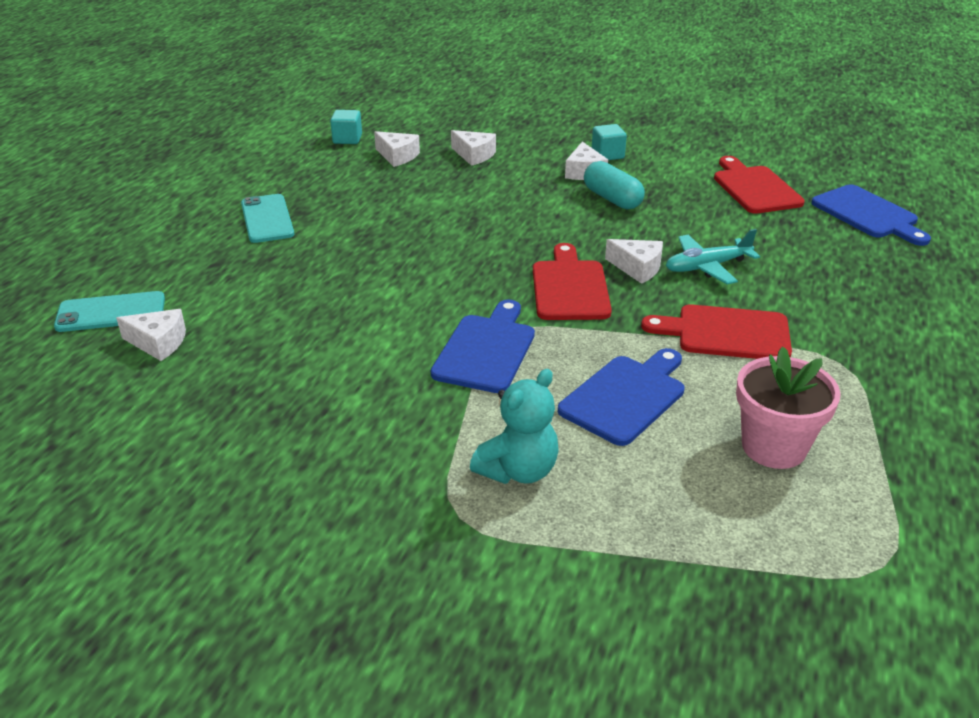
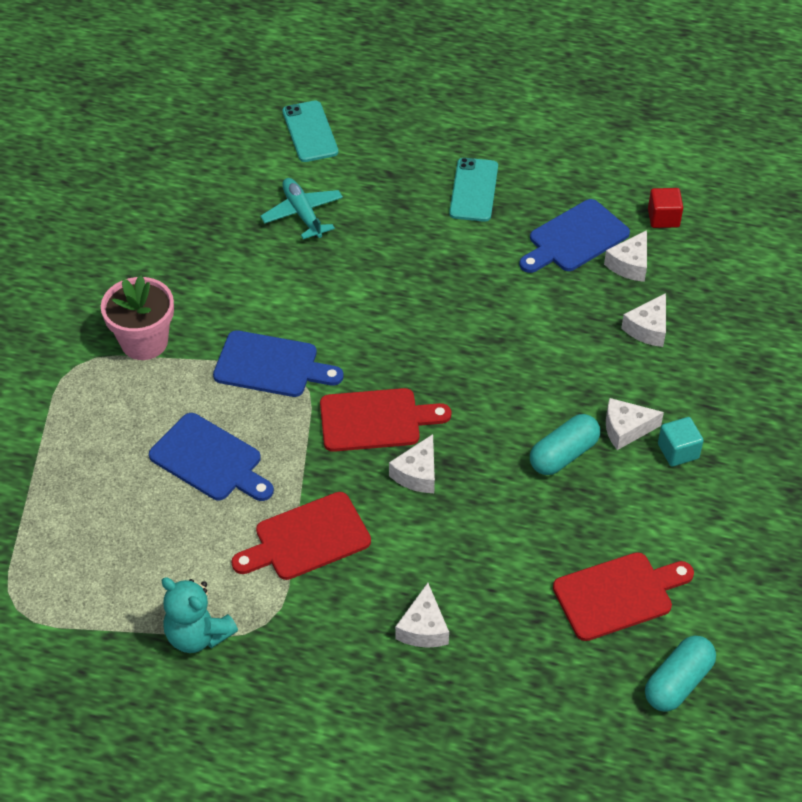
camera: 85 degrees right, 15 degrees up
white cheese [116,309,186,361] -> white cheese moved to [395,583,449,648]
turquoise phone [241,194,294,243] -> turquoise phone turned 60 degrees counterclockwise [449,158,498,222]
turquoise cube [330,110,362,144] -> red cube [648,188,683,228]
turquoise teddy bear [470,369,559,484] -> turquoise teddy bear moved to [161,578,238,653]
red cutting board [641,304,792,359] -> red cutting board turned 120 degrees counterclockwise [231,492,371,580]
turquoise plane [666,229,760,284] -> turquoise plane moved to [260,178,343,239]
pink flower pot [736,347,841,469] -> pink flower pot moved to [101,275,174,360]
blue cutting board [811,184,931,246] -> blue cutting board moved to [519,199,630,273]
none -> turquoise capsule [645,636,716,712]

